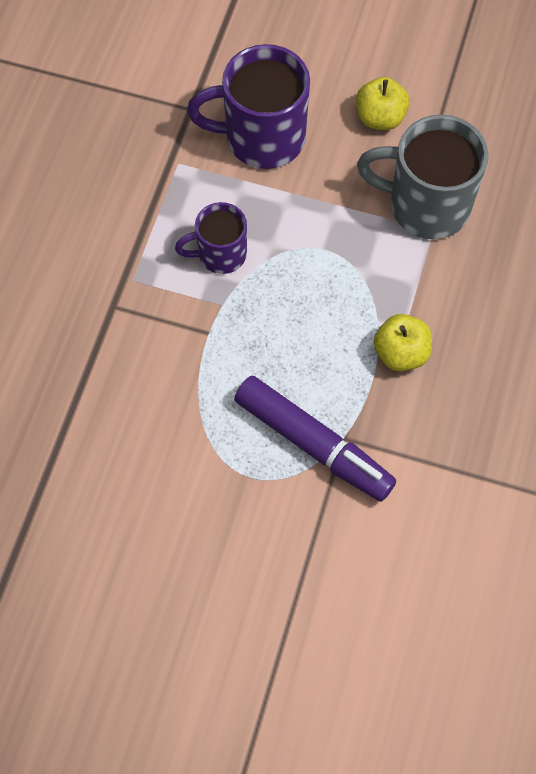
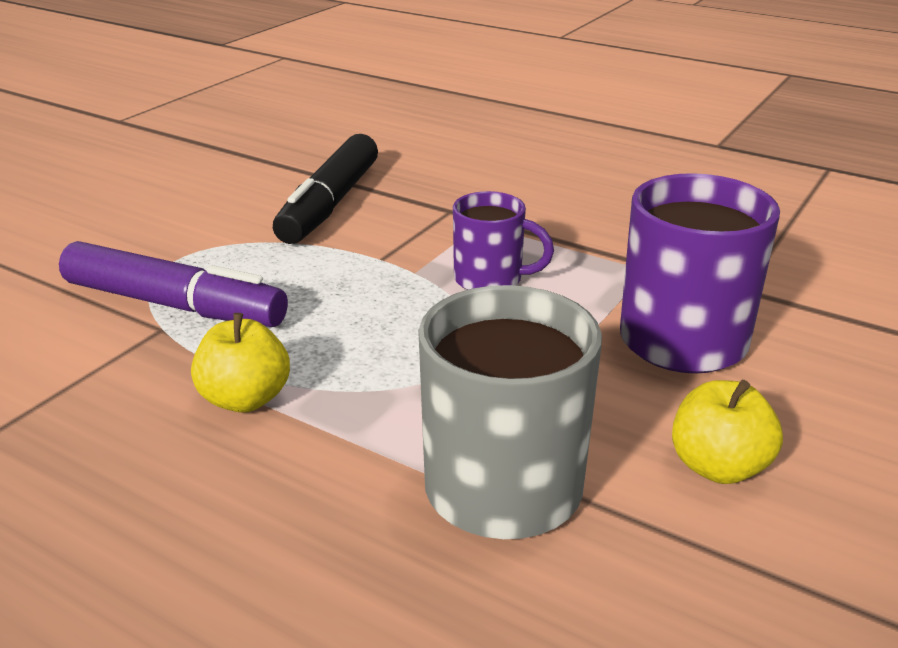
camera: 105 degrees right, 35 degrees down
purple mug [175,202,247,274] -> purple mug turned 105 degrees clockwise [453,191,554,290]
purple marker [234,376,396,502] -> purple marker turned 120 degrees counterclockwise [59,241,288,327]
none -> black marker [273,134,378,244]

